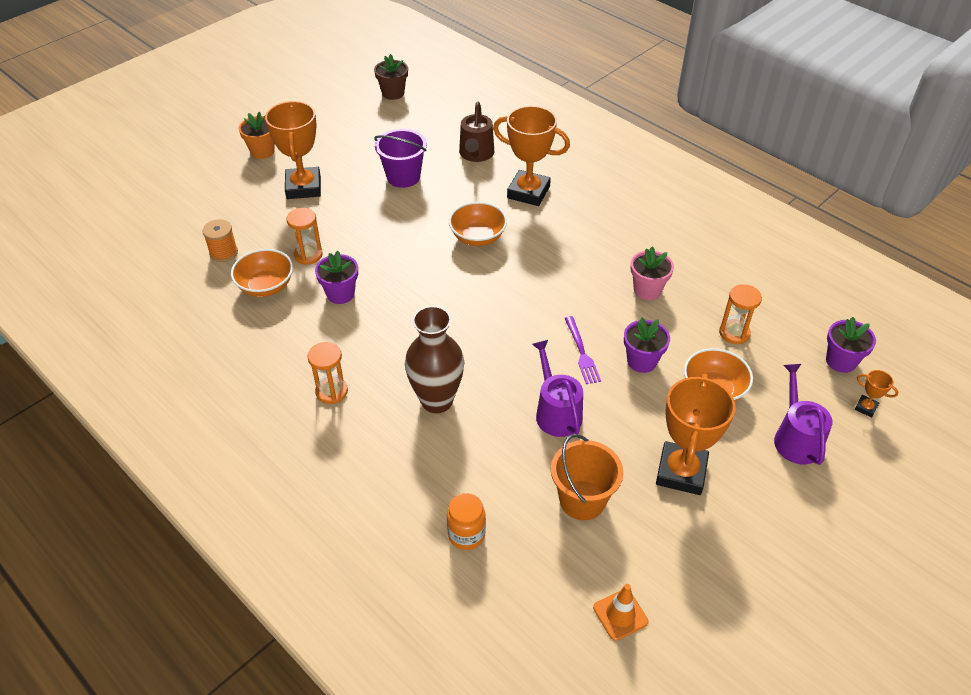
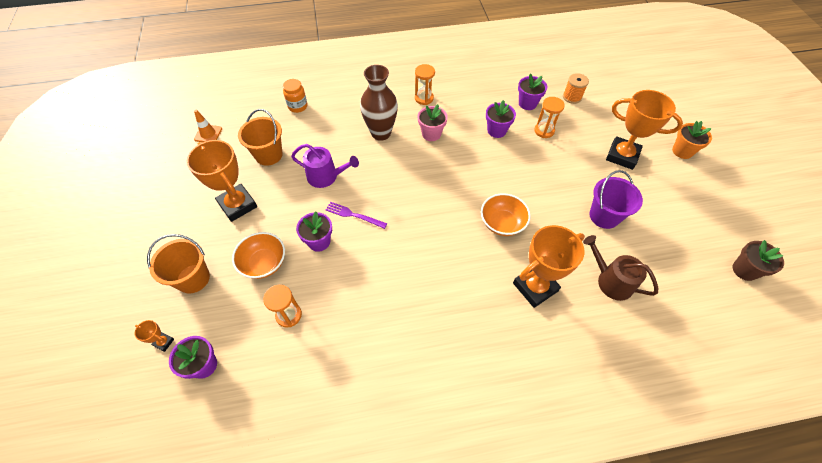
camera: 125 degrees right, 10 degrees up
orange bowl [231,249,293,297] -> purple flower pot [518,74,547,110]
pink flower pot [631,247,674,300] -> pink flower pot moved to [418,104,448,141]
purple watering can [774,364,832,465] -> orange bucket [147,234,210,293]
orange trophy [855,370,899,418] -> orange trophy turned 45 degrees clockwise [135,320,174,352]

